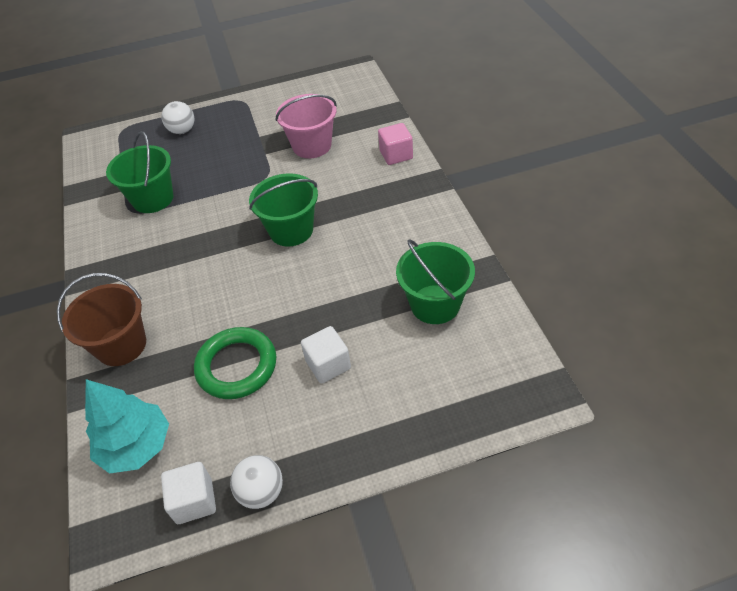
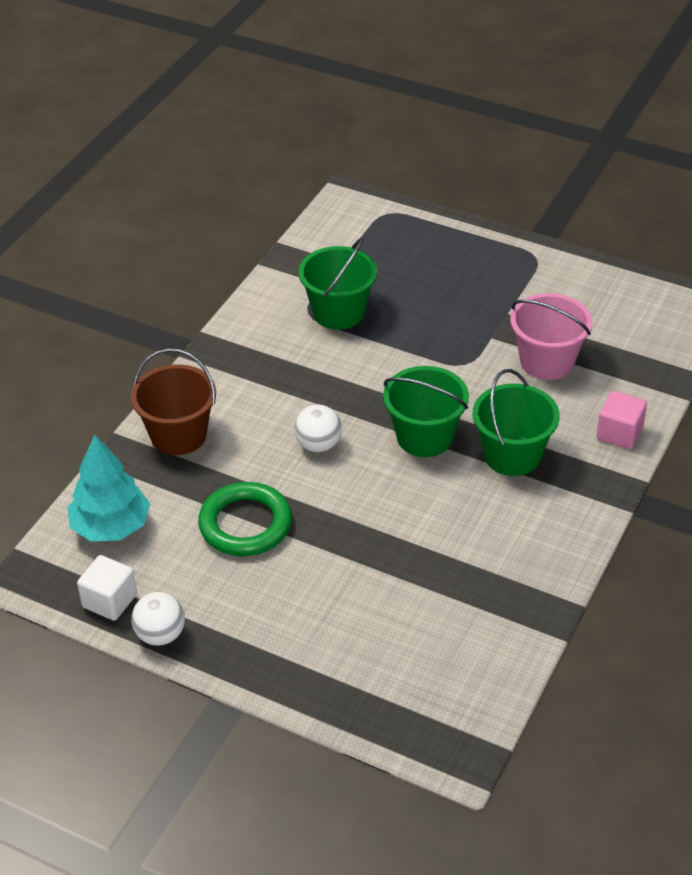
camera: 40 degrees right, 5 degrees down
white ball [161,101,194,134] -> white ball moved to [294,405,342,452]
white cube [301,326,351,383] -> none
green bucket [396,239,475,324] -> green bucket moved to [473,369,560,476]

